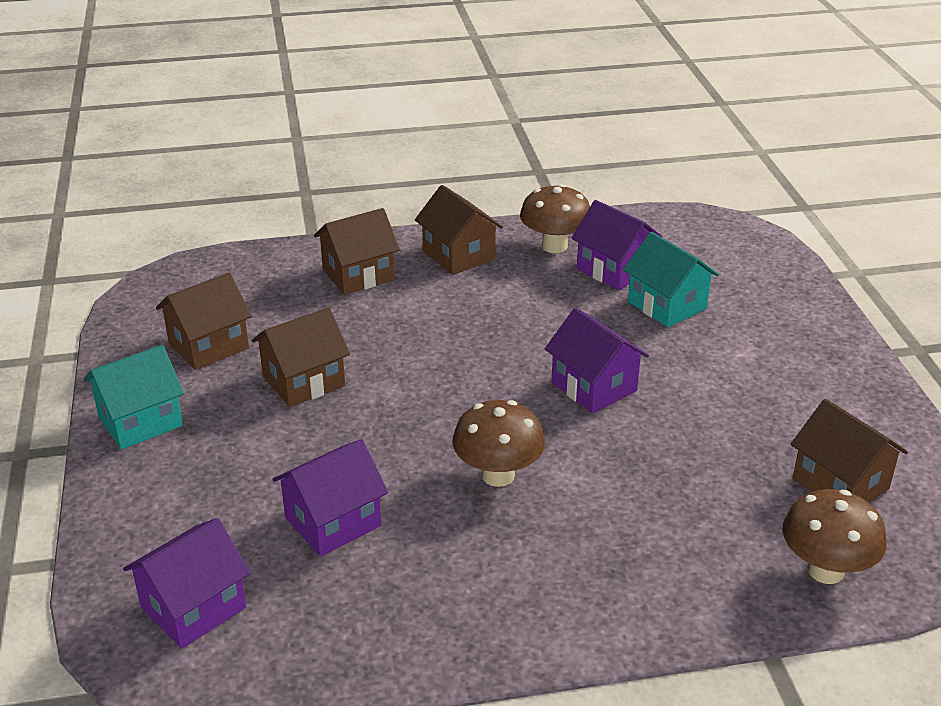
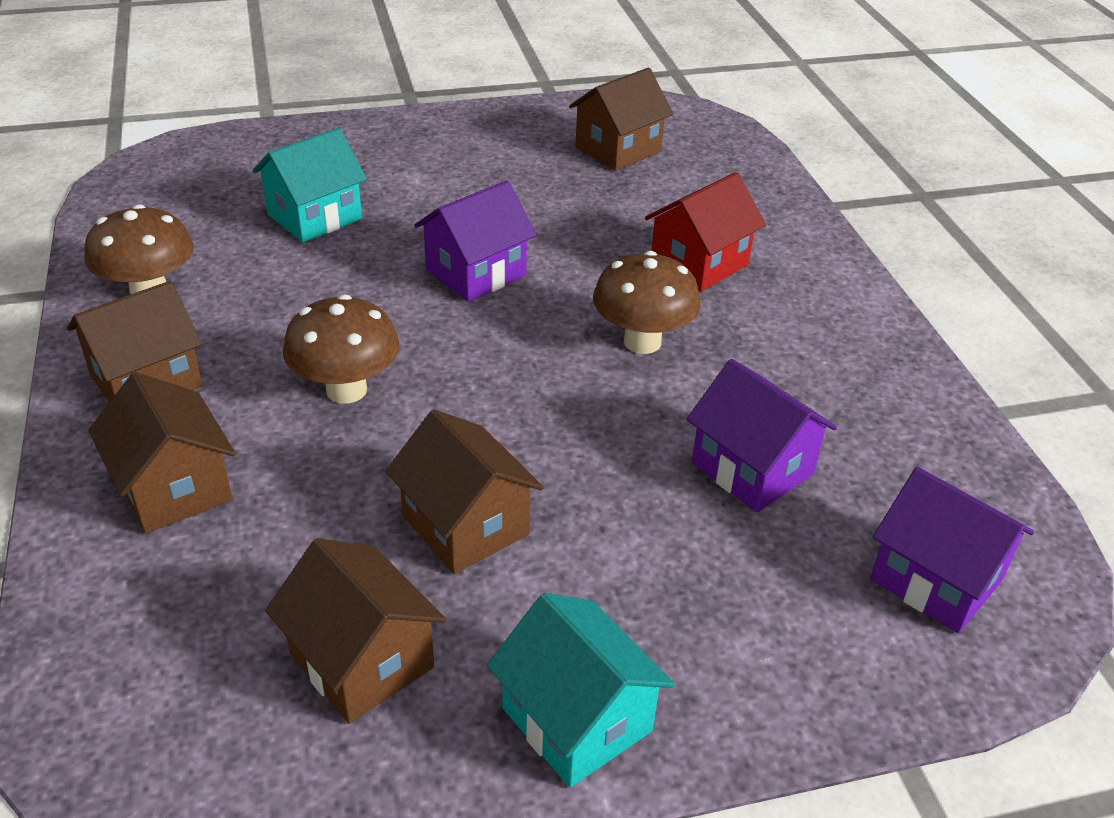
camera: 95 degrees left, 5 degrees up
purple house [572,200,662,290] -> none
brown mushroom [782,489,887,584] -> brown mushroom moved to [283,294,399,404]
none -> red house [645,172,766,292]

